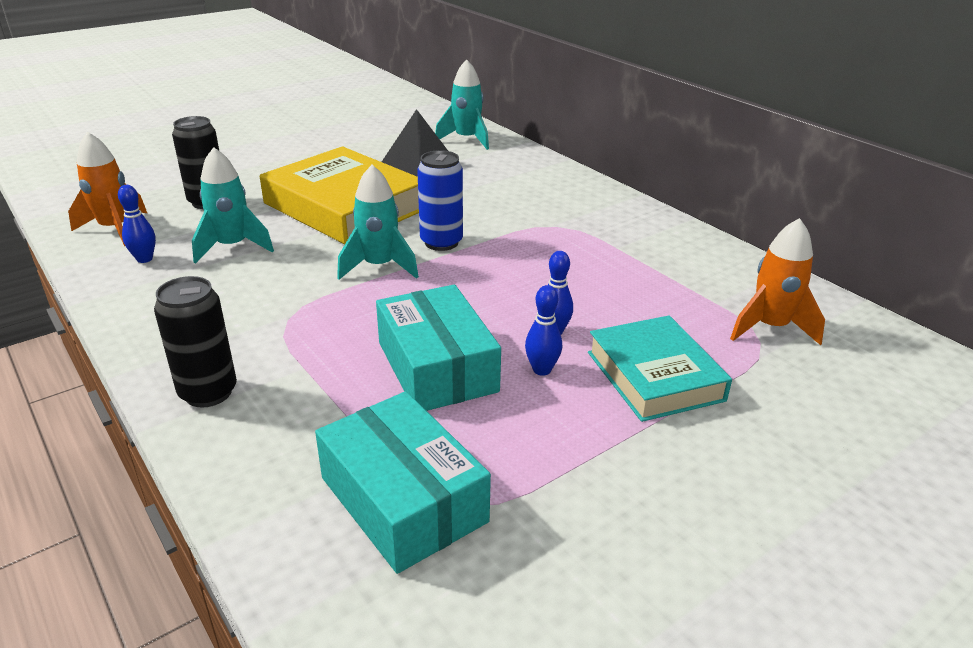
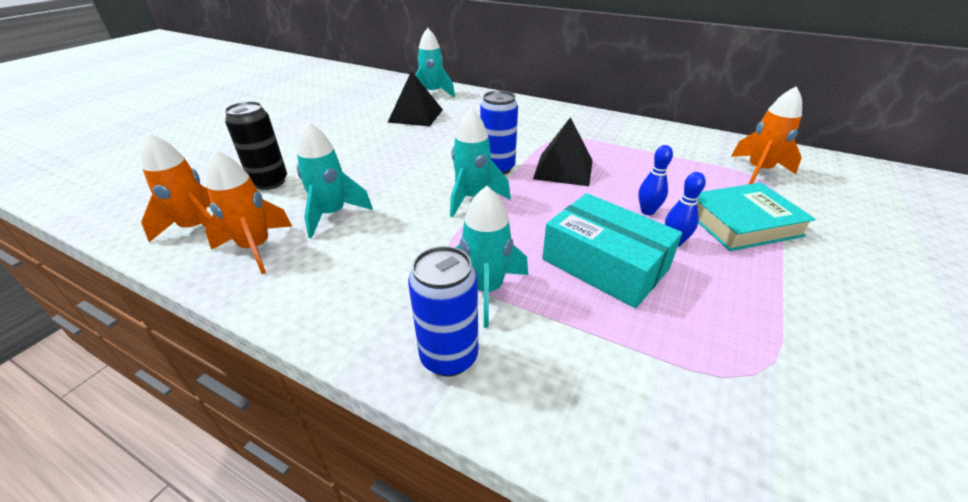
camera: 25 degrees left, 5 degrees up
blue bowling pin [118,185,156,263] -> orange rocket [205,149,292,274]
black can [154,276,237,408] -> blue can [408,246,478,377]
yellow book [260,147,419,244] -> none
turquoise box [315,391,491,574] -> none
turquoise book [588,315,732,422] -> turquoise book turned 60 degrees counterclockwise [697,182,816,251]
none -> turquoise rocket [456,186,528,328]
none -> black pyramid [533,117,593,186]

